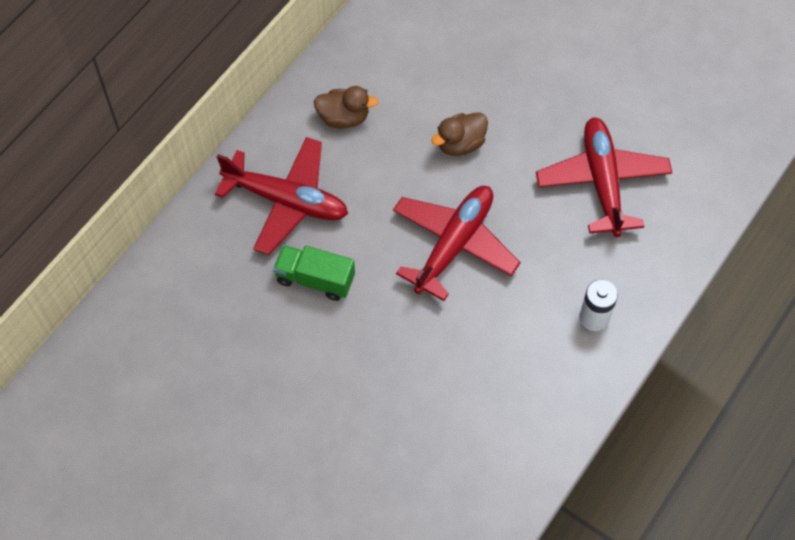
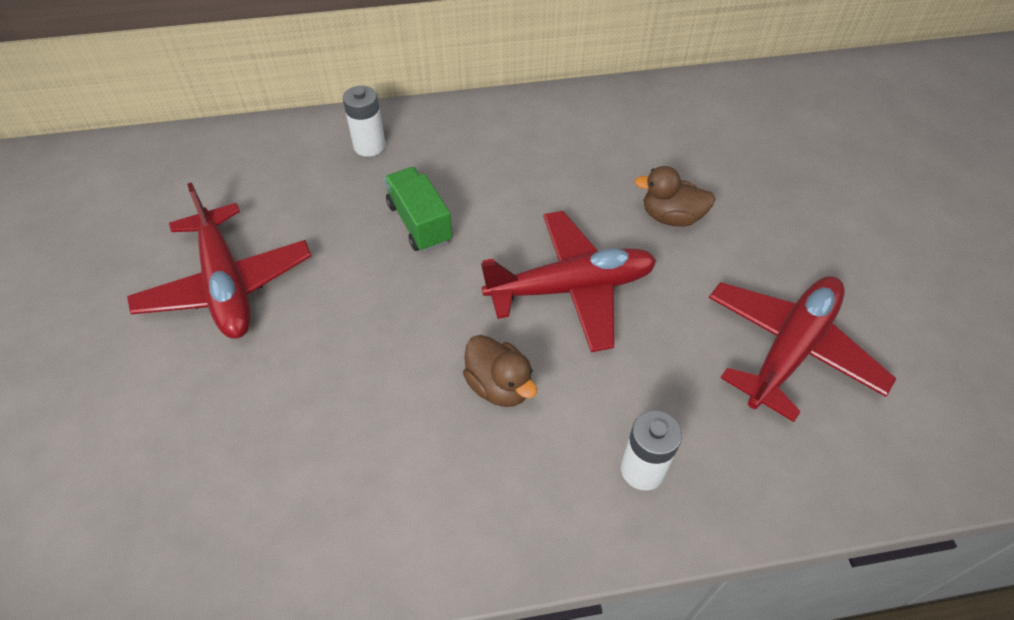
camera: 45 degrees right, 10 degrees down
red plane [215,137,348,255] -> red plane moved to [127,182,311,339]
brown duck [314,86,378,128] -> brown duck moved to [463,335,537,407]
none -> white battery [343,86,386,157]

